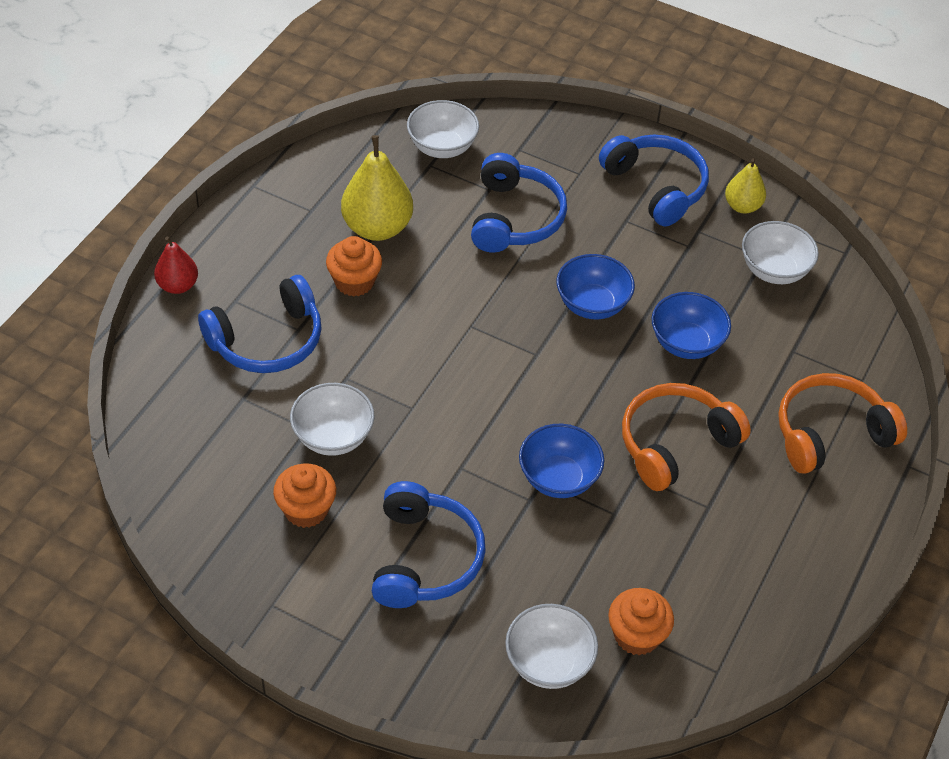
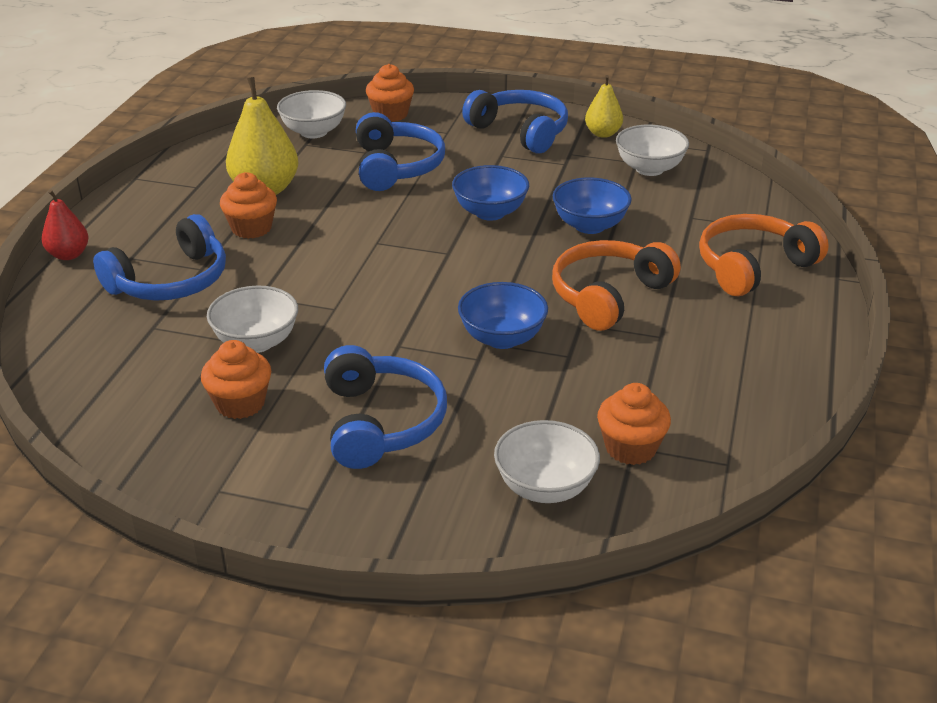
camera: 10 degrees left, 15 degrees down
none -> orange cupcake [366,64,414,122]

